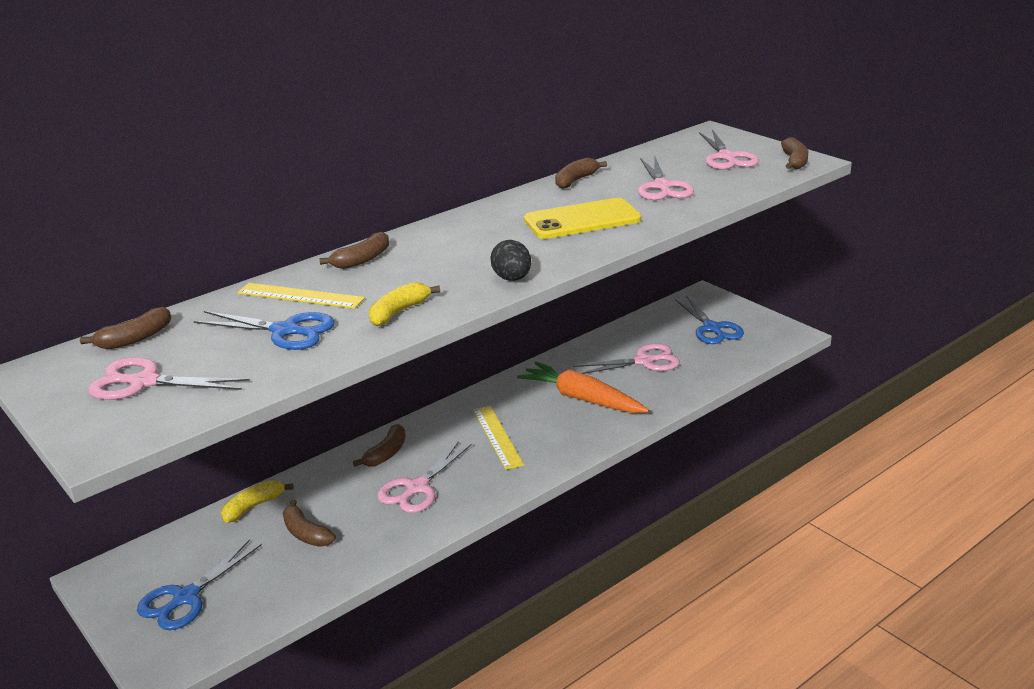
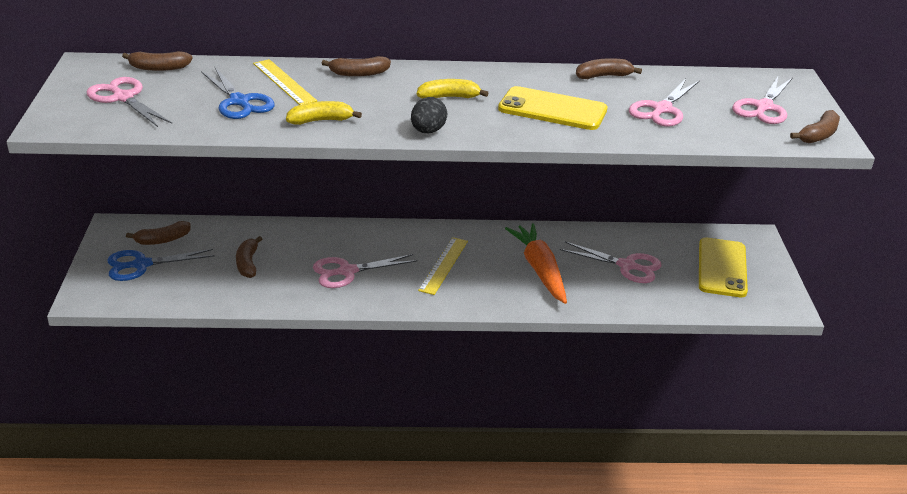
camera: 35 degrees right, 5 degrees up
yellow banana [221,480,294,523] -> yellow banana moved to [417,79,489,99]
brown banana [353,424,406,467] -> brown banana moved to [126,221,191,245]
blue scissors [675,296,744,344] -> yellow phone [699,238,748,297]

